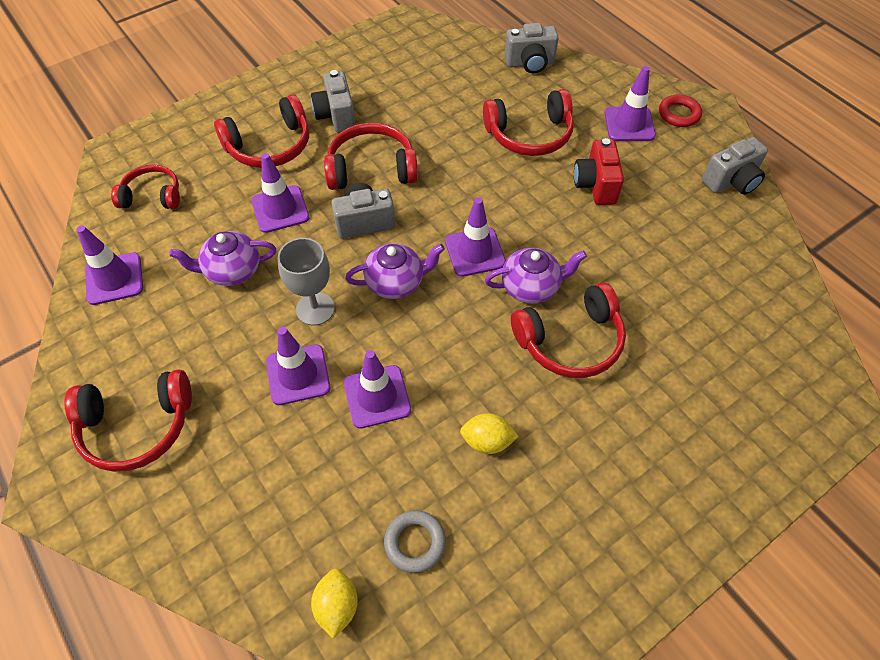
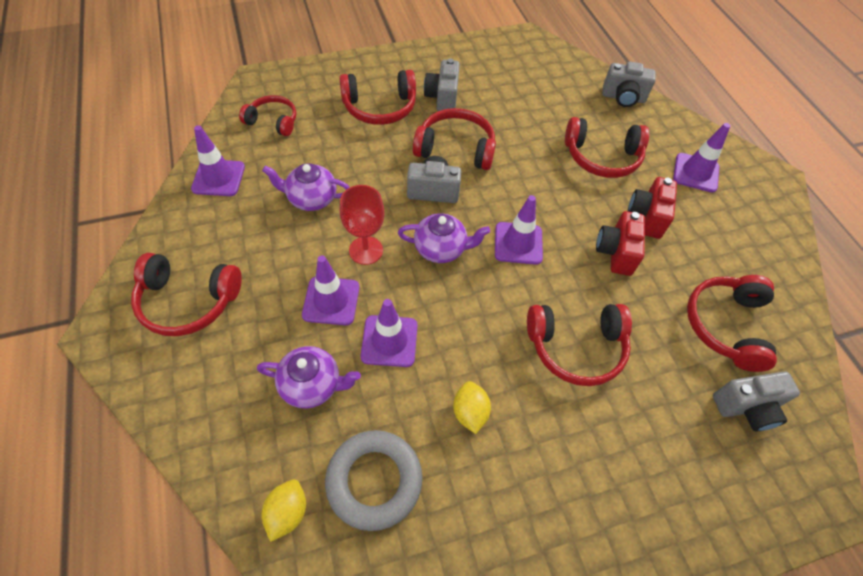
camera: 15 degrees right, 0 degrees up
purple traffic cone [252,153,309,233] -> none
grey goblet [278,238,335,325] -> red goblet [340,185,384,265]
grey ring [384,510,446,573] -> grey ring [325,430,422,531], size x1.68
yellow lemon [460,413,519,454] -> yellow lemon turned 60 degrees clockwise [453,381,491,434]
purple teapot [485,248,587,304] -> purple teapot moved to [257,346,361,408]
red ring [659,94,702,127] -> none
grey camera [702,137,768,195] -> grey camera moved to [713,371,800,431]
none -> red camera [596,211,645,276]
none -> red headphones [687,275,777,372]

